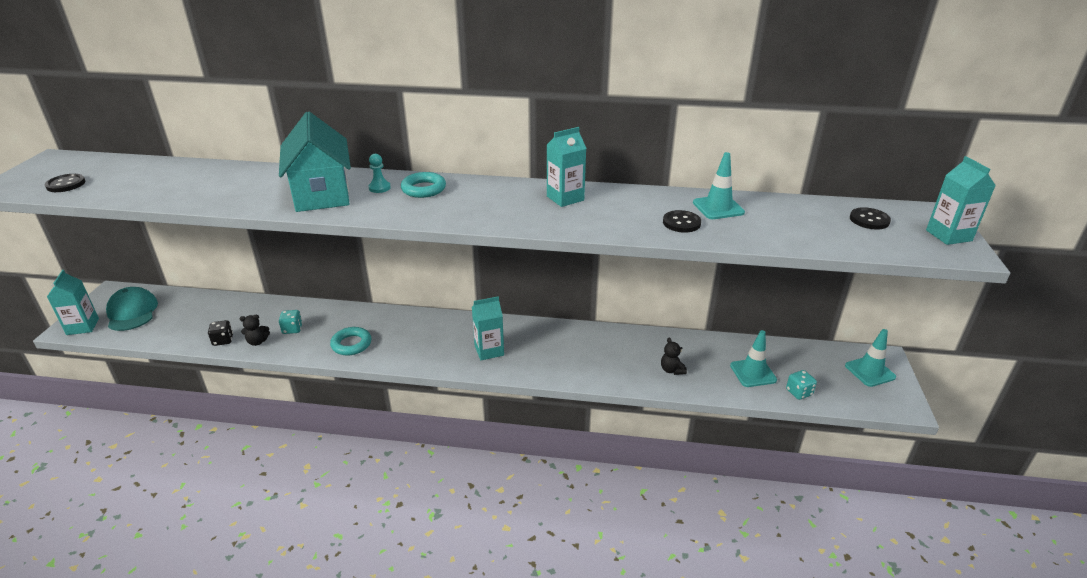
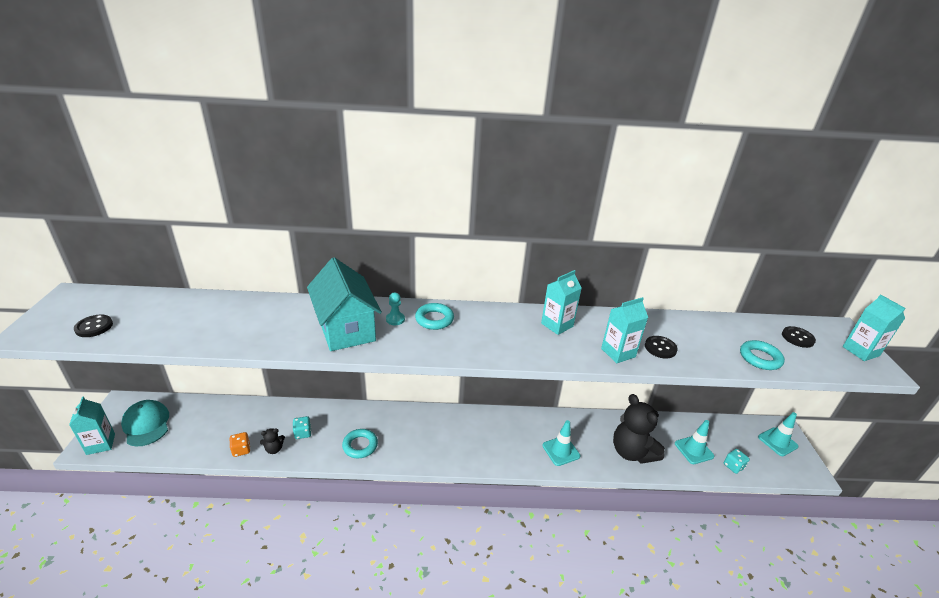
camera: 10 degrees left, 0 degrees up
black dice [208,320,233,346] -> orange dice [230,432,251,457]
turquoise carton [472,296,504,360] -> turquoise carton moved to [601,297,648,363]
black teddy bear [661,338,687,375] -> black teddy bear [613,394,665,464], size x2.34
turquoise traffic cone [693,152,745,219] -> turquoise traffic cone moved to [542,420,580,466]
none -> turquoise ring [740,340,785,370]

